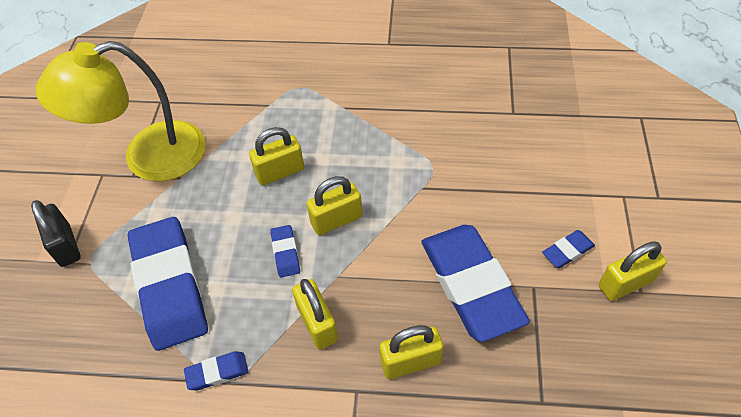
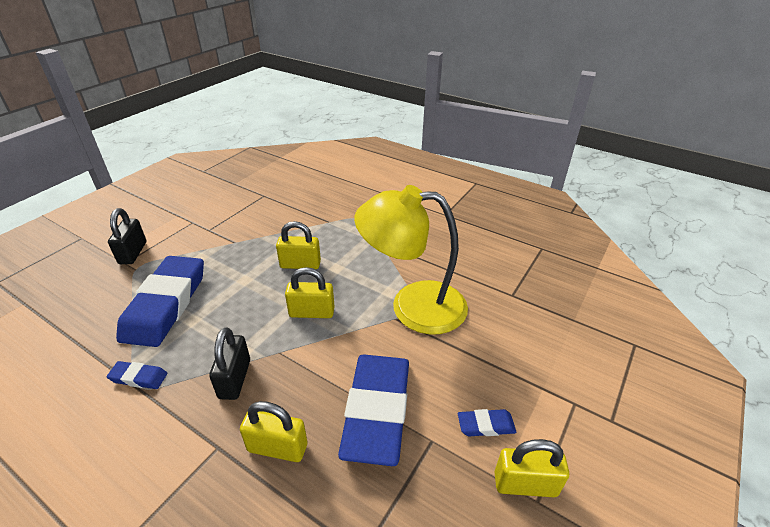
camera: 25 degrees right, 15 degrees down
yellow lamp [36,41,206,181] -> yellow lamp moved to [354,185,468,335]
blue eraser [270,225,300,278] -> none
yellow padlock [292,279,338,349] -> black padlock [209,327,250,400]

